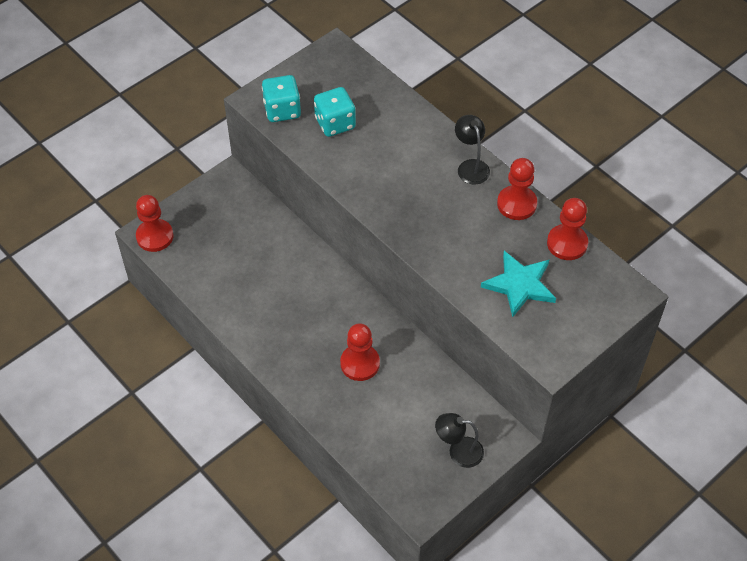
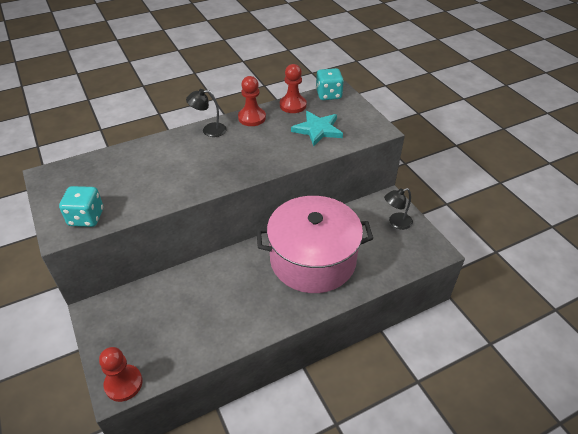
camera: 75 degrees left, 10 degrees down
turquoise dice [314,87,356,137] -> turquoise dice moved to [316,68,344,100]
red pawn [340,323,380,381] -> pink pot [256,196,373,293]
black lamp [435,413,484,468] -> black lamp turned 45 degrees clockwise [384,188,413,230]

